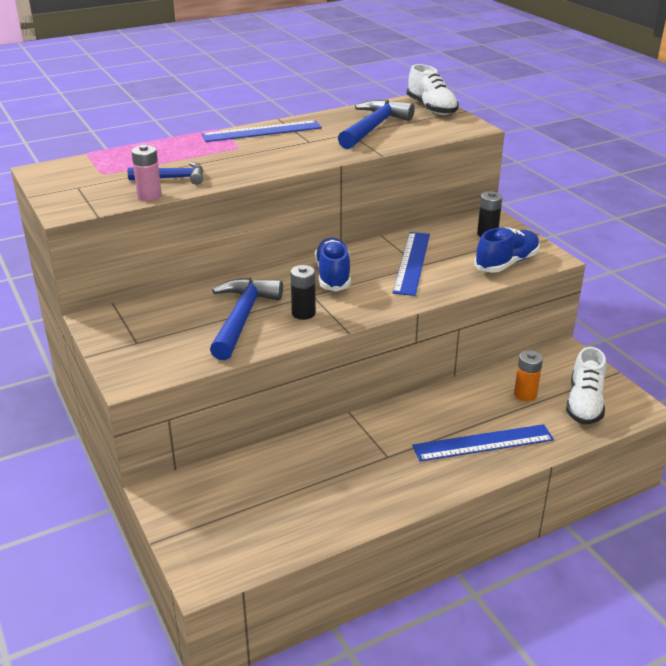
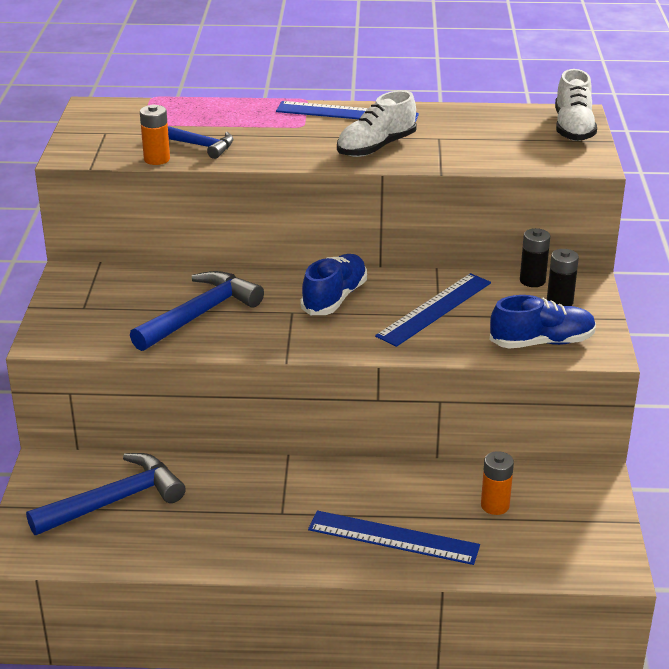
camera: 30 degrees right, 0 degrees up
pink battery [131,145,162,201] -> orange battery [140,104,170,165]
black battery [290,265,316,320] -> black battery moved to [520,228,550,287]
blue hammer [338,100,415,149] -> blue hammer moved to [26,453,186,535]
white shoe [566,347,606,424] -> white shoe moved to [337,90,417,157]

